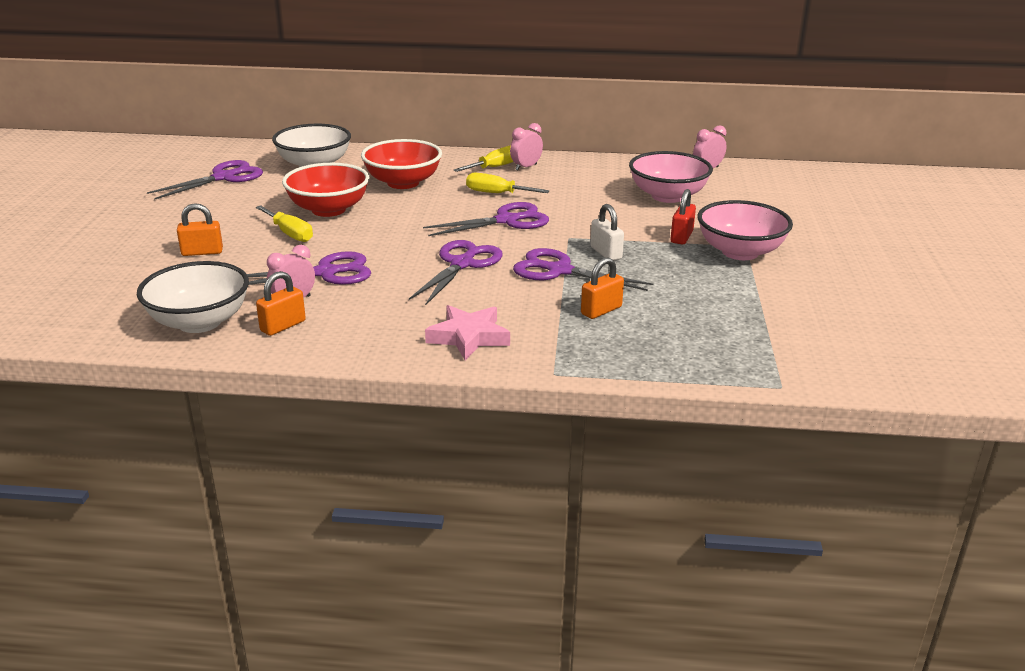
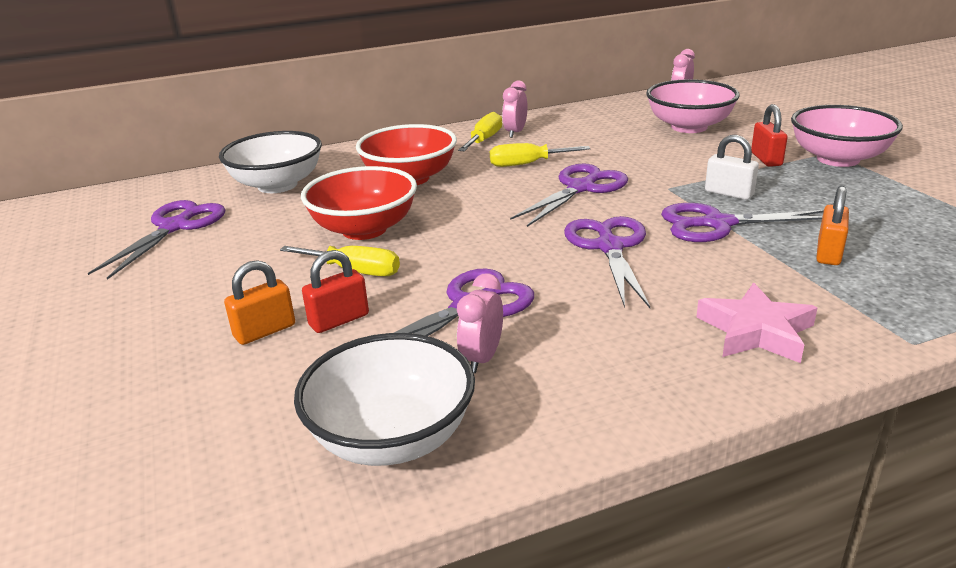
camera: 25 degrees left, 0 degrees up
orange padlock [256,271,306,336] -> none
none -> red padlock [302,250,369,333]

